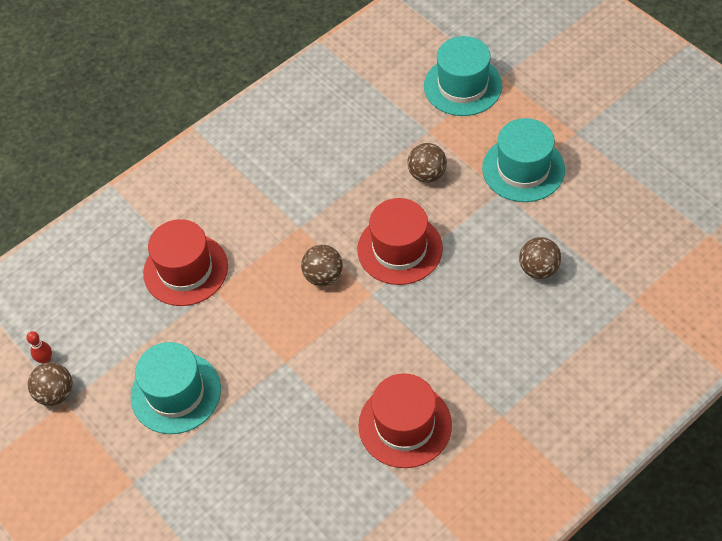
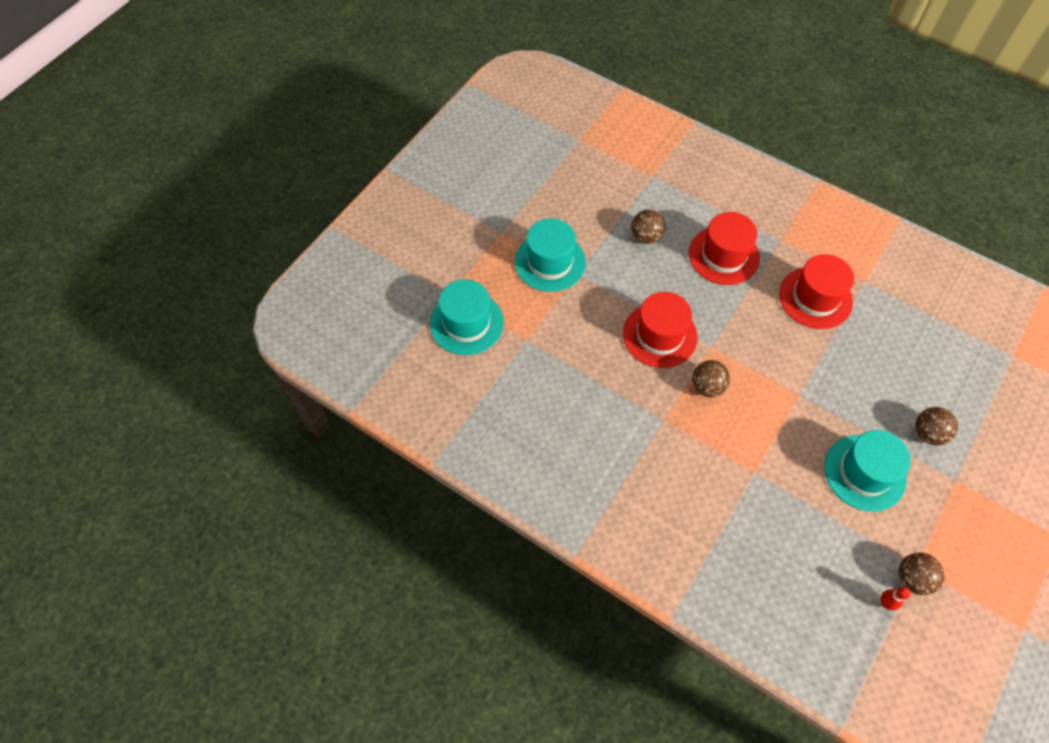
camera: 110 degrees left, 5 degrees up
red hat [143,219,228,306] -> red hat moved to [689,212,760,285]
brown ball [407,143,447,183] -> brown ball moved to [915,407,958,445]

